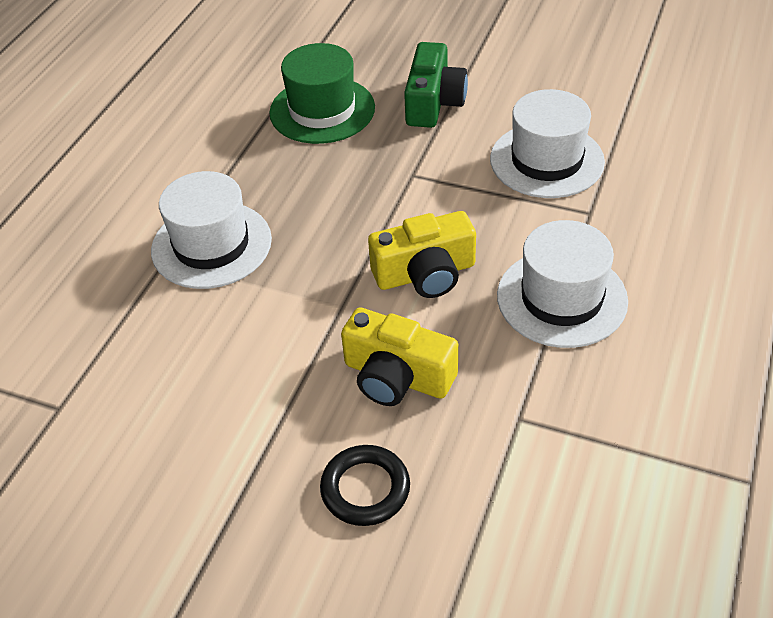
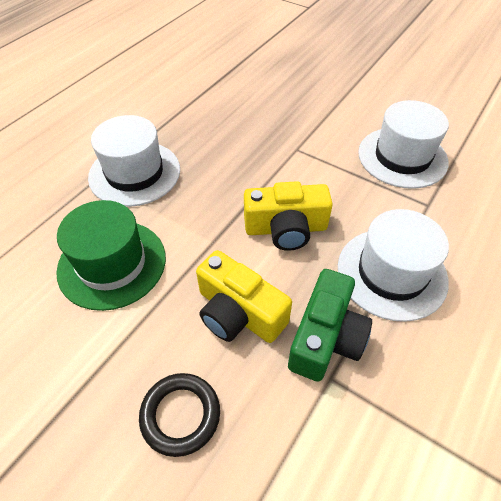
camera: 10 degrees right, 5 degrees up
green hat [269,43,375,144] -> green hat moved to [56,200,166,311]
green camera [404,42,468,128] -> green camera moved to [288,269,372,382]

